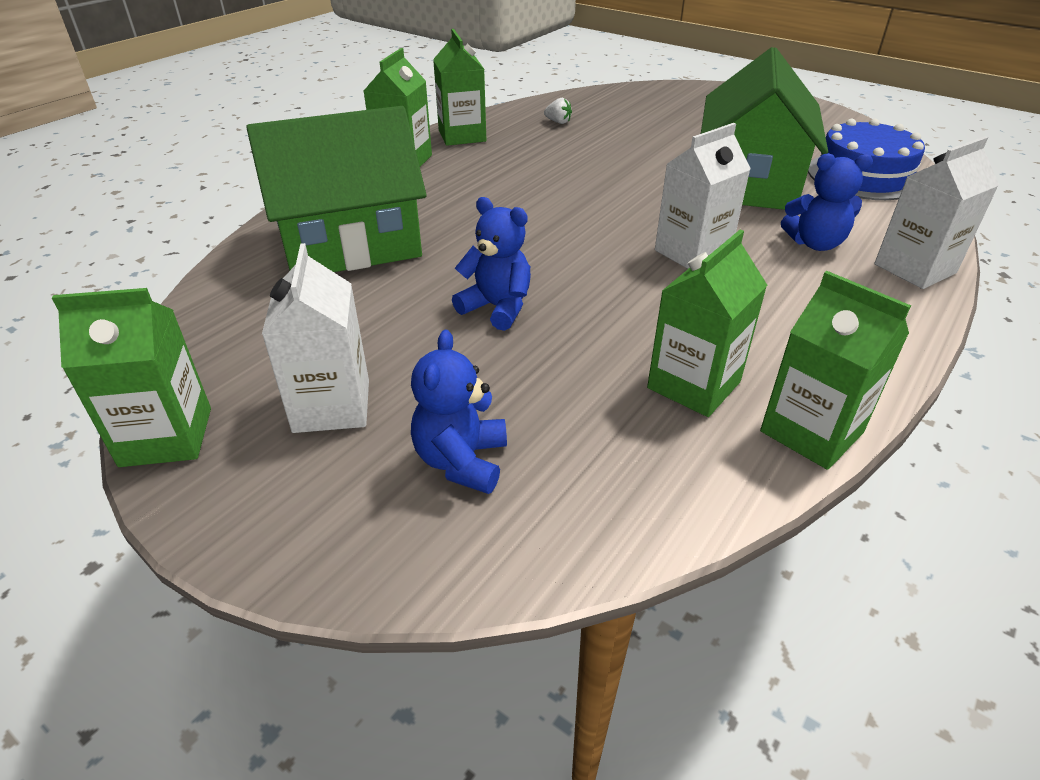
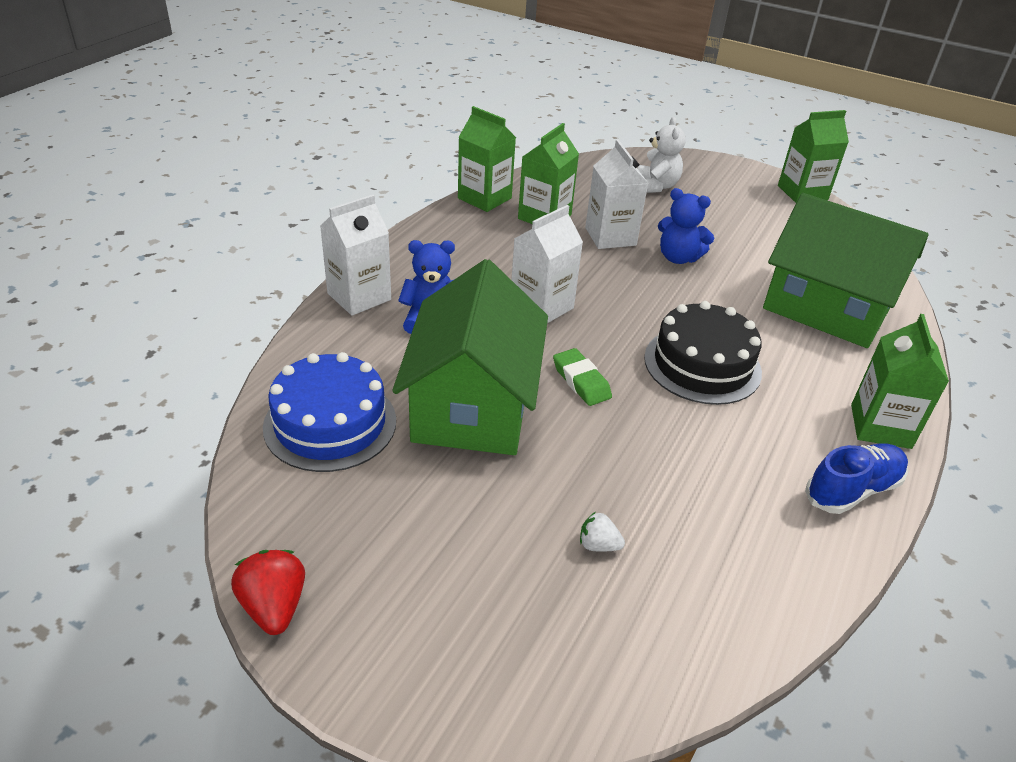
camera: 170 degrees right, 0 degrees up
green house [246,106,427,272] -> green house turned 60 degrees clockwise [763,193,929,348]
white carton [262,243,369,433] -> white carton moved to [585,139,648,249]
blue teddy bear [411,330,507,494] -> white teddy bear [638,117,686,193]
green carton [433,29,486,146] -> blue shoe [805,443,908,514]
white strawberry [544,98,572,124] -> white strawberry moved to [580,512,625,552]
none -> red strawberry [231,550,305,635]
none -> green eraser [553,348,612,406]
none -> black cake [644,301,762,405]

